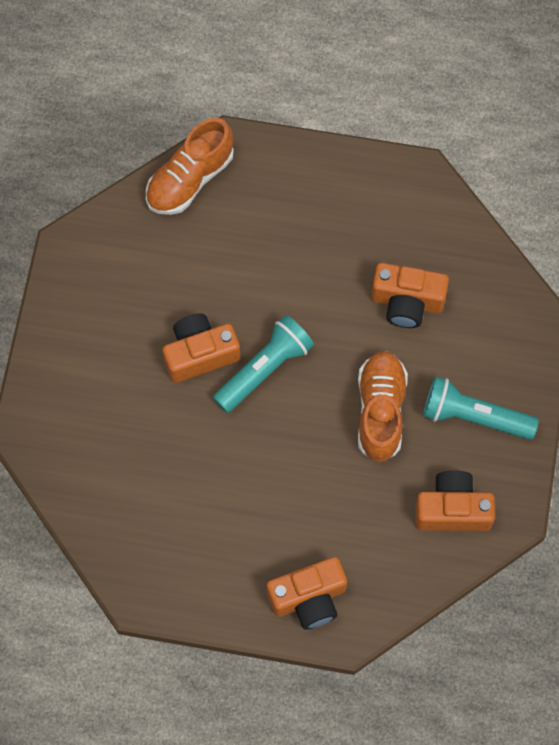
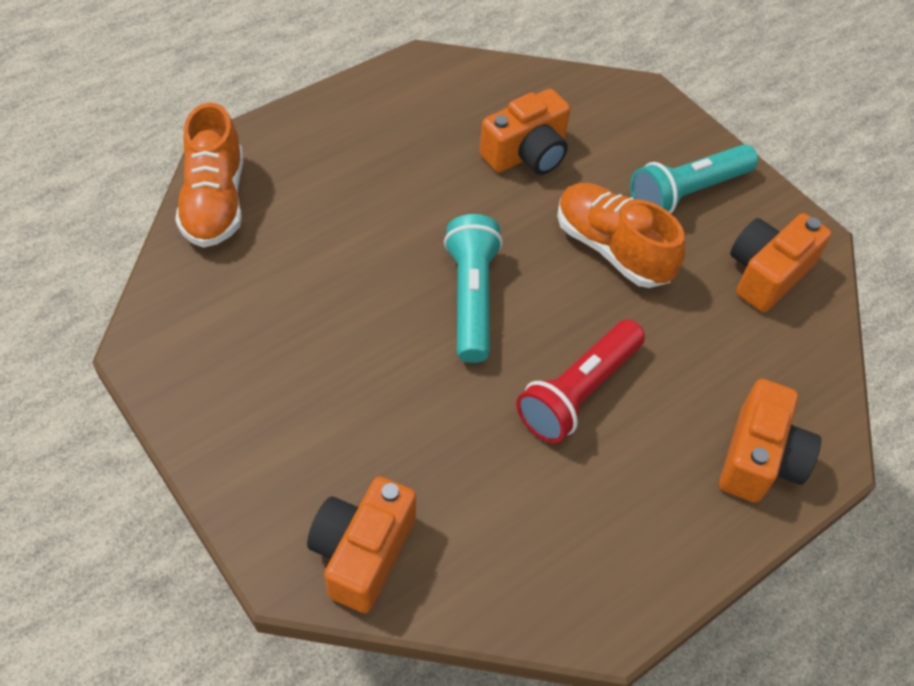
camera: 50 degrees left, 15 degrees down
orange camera [162,313,240,383] -> orange camera moved to [307,476,416,613]
none -> red flashlight [516,320,645,443]

